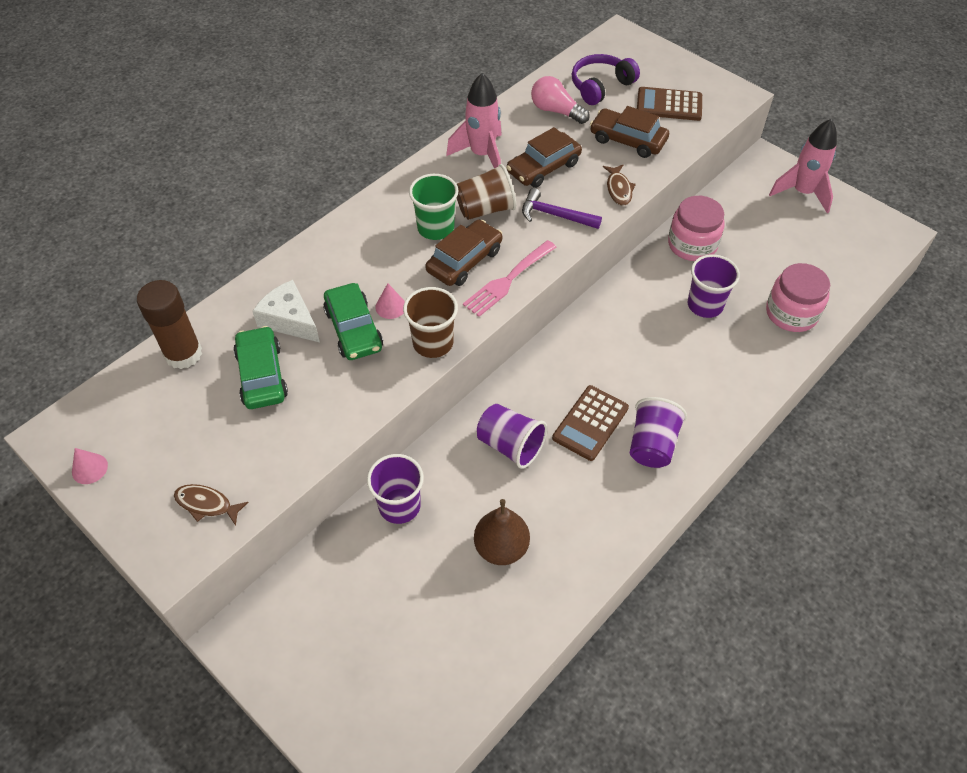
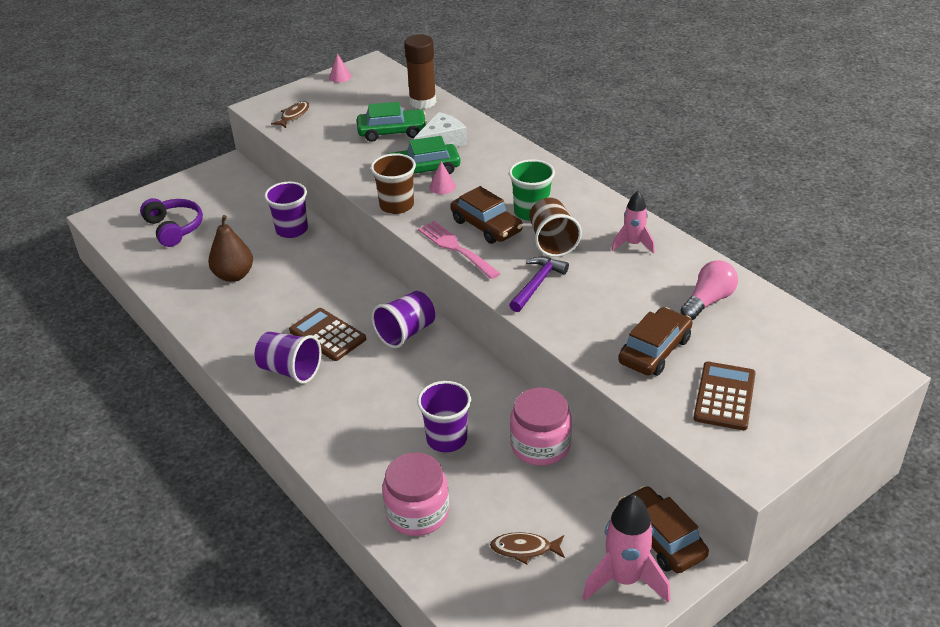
camera: 100 degrees right, 15 degrees down
pink rocket [446,73,502,168] -> pink rocket [611,191,655,254], size x0.63
purple cup [477,404,547,469] -> purple cup moved to [372,291,435,348]
brown car [506,127,582,188] -> brown car moved to [618,486,709,573]
purple headphones [572,54,640,105] -> purple headphones moved to [140,198,203,247]
brown fish [603,165,636,206] -> brown fish moved to [490,532,565,564]

